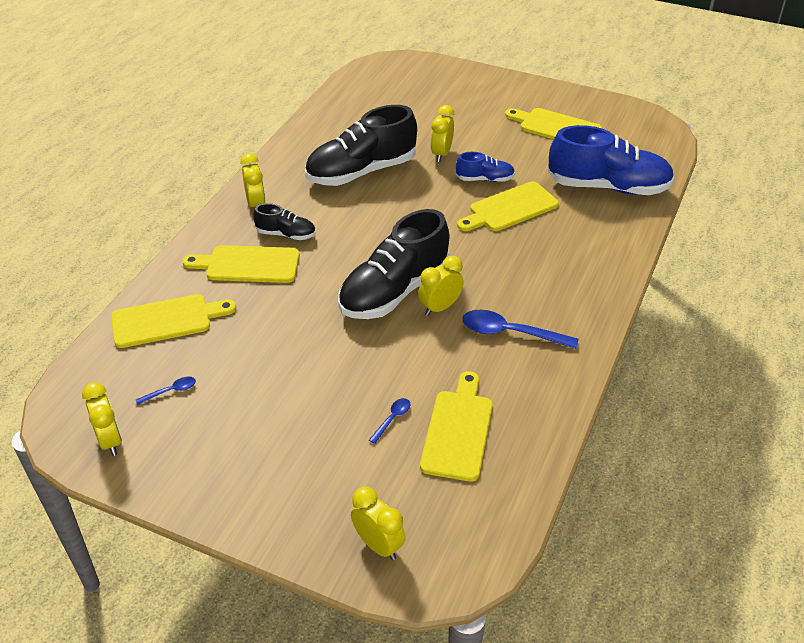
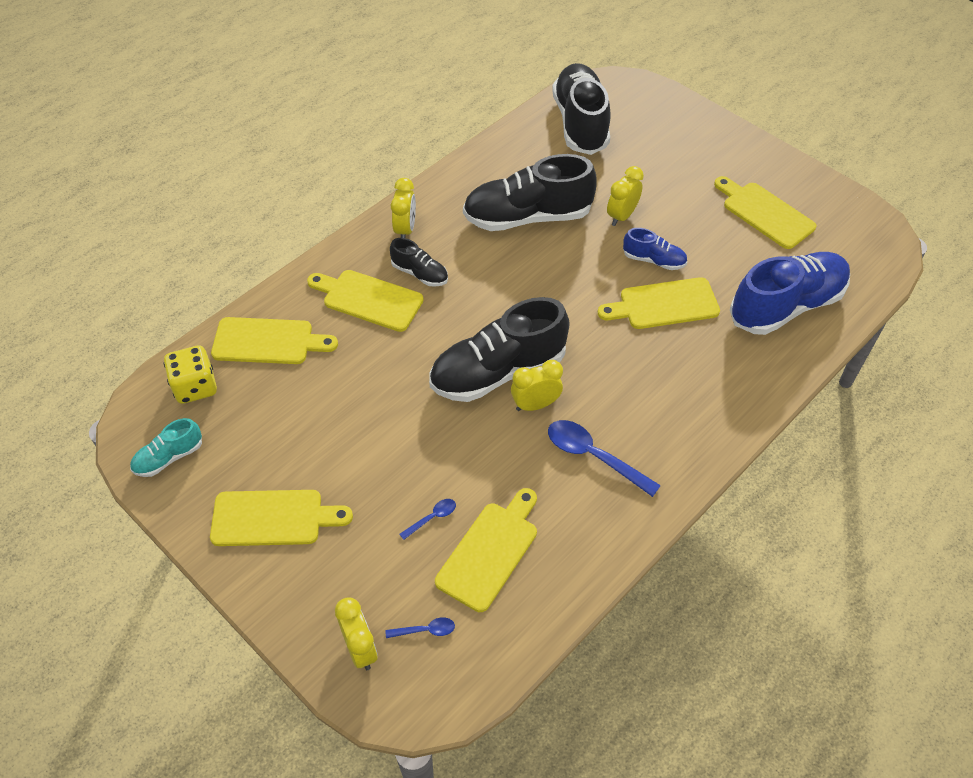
camera: 20 degrees right, 10 degrees up
yellow clock [82,382,122,456] -> turquoise shoe [130,418,202,477]
blue spoon [136,376,196,405] -> blue spoon moved to [386,617,455,638]
blue shoe [548,125,674,195] -> blue shoe turned 60 degrees counterclockwise [730,252,850,335]
none -> yellow dice [164,345,217,404]
none -> yellow cutting board [210,490,353,546]
none -> black shoe [552,63,611,155]

